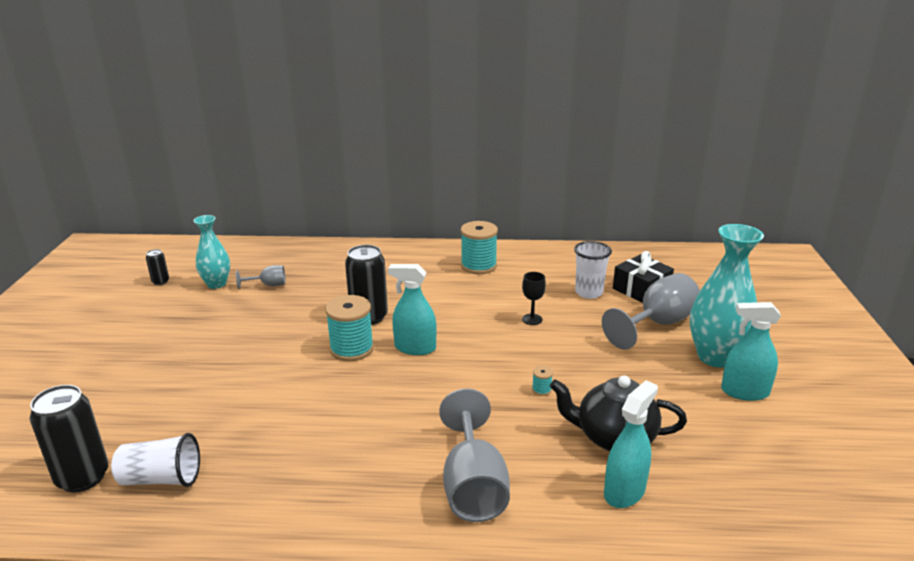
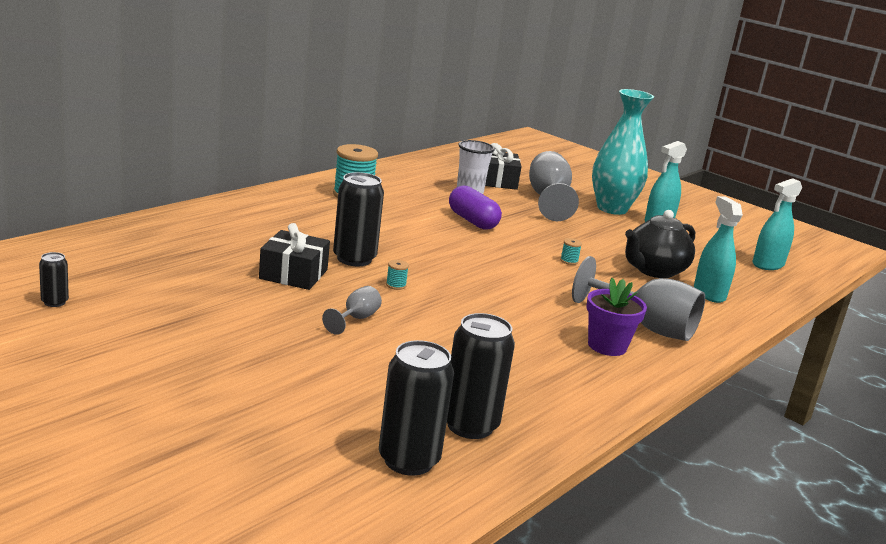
camera: 55 degrees left, 5 degrees down
white cup [111,433,200,487] -> black can [447,313,515,439]
turquoise vase [194,215,230,289] -> none
grey goblet [236,265,286,289] -> grey goblet moved to [322,286,382,335]
turquoise spool [325,295,374,361] -> turquoise spool [386,260,409,290], size x0.41
turquoise spray bottle [388,264,437,355] -> turquoise spray bottle moved to [753,178,802,270]
black goblet [522,272,546,325] -> purple capsule [449,186,502,230]
none -> black gift [259,223,330,290]
none -> purple flower pot [586,278,647,356]

